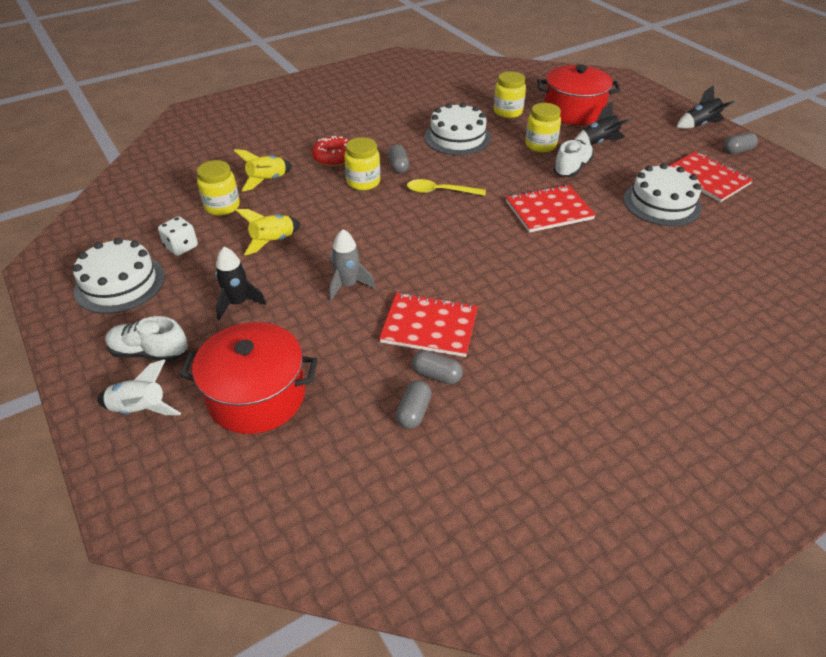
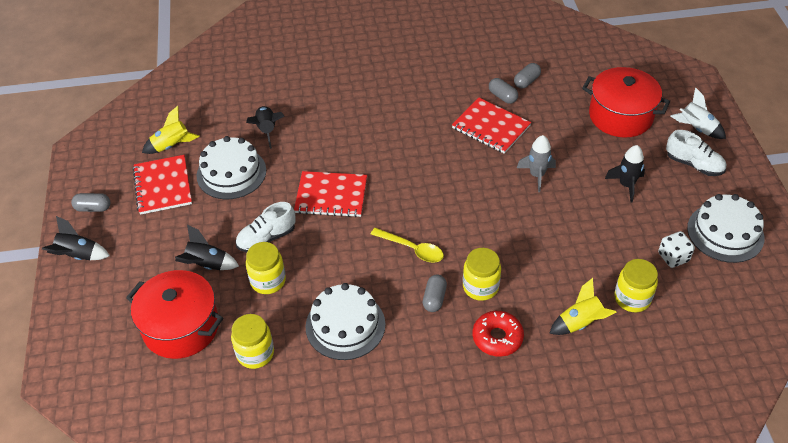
camera: 155 degrees left, 5 degrees up
yellow rocket [236,209,301,255] -> yellow rocket moved to [142,106,200,154]
none -> black rocket [246,106,284,149]

